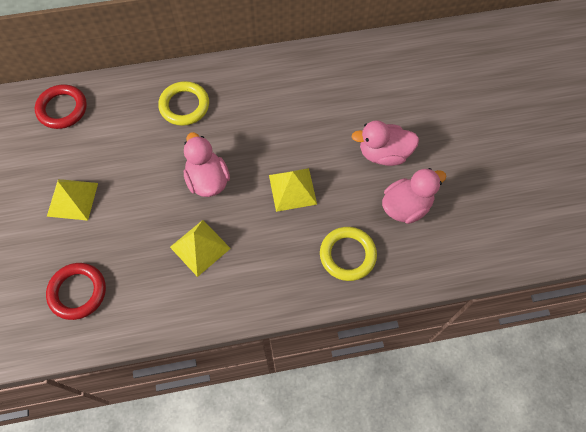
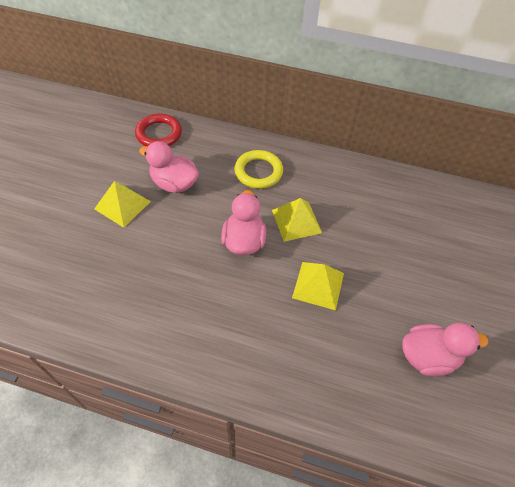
camera: 25 degrees right, 10 degrees down
red ring [46,263,106,320] -> none
yellow pyramid [170,220,231,277] -> yellow pyramid moved to [272,198,322,242]
yellow ring [320,227,377,281] -> none
pink duck [351,120,419,166] -> pink duck moved to [139,141,199,193]

